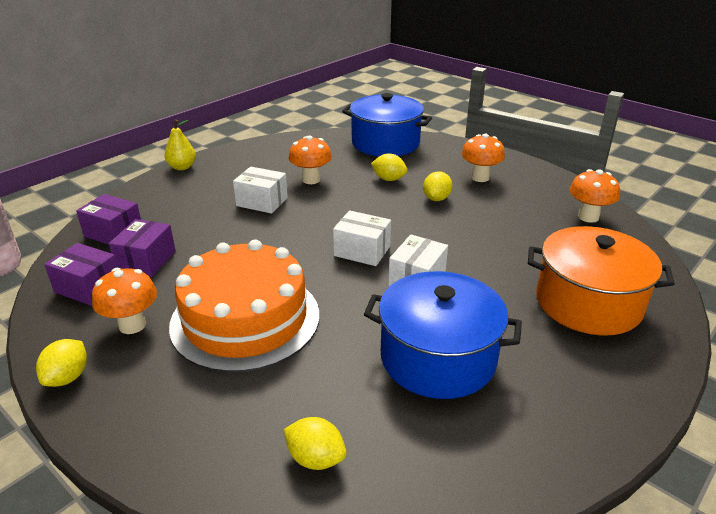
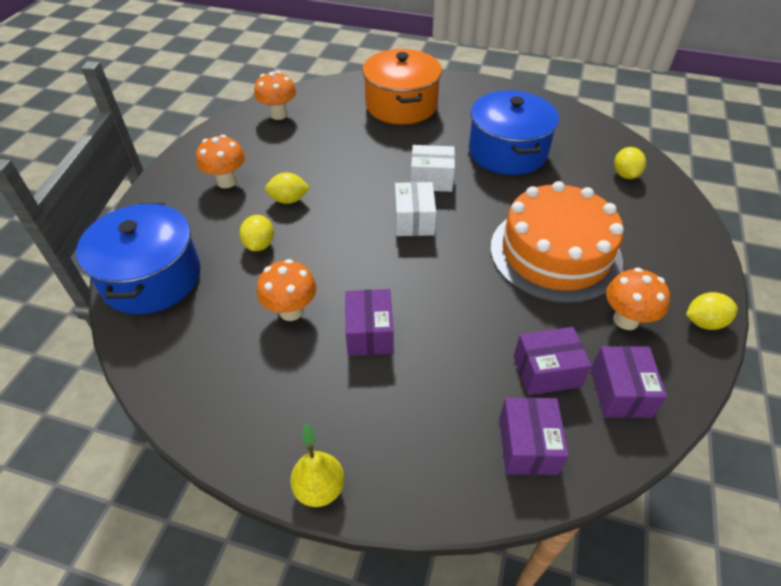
camera: 115 degrees left, 15 degrees up
white box [233,167,288,214] -> purple box [345,289,394,356]

